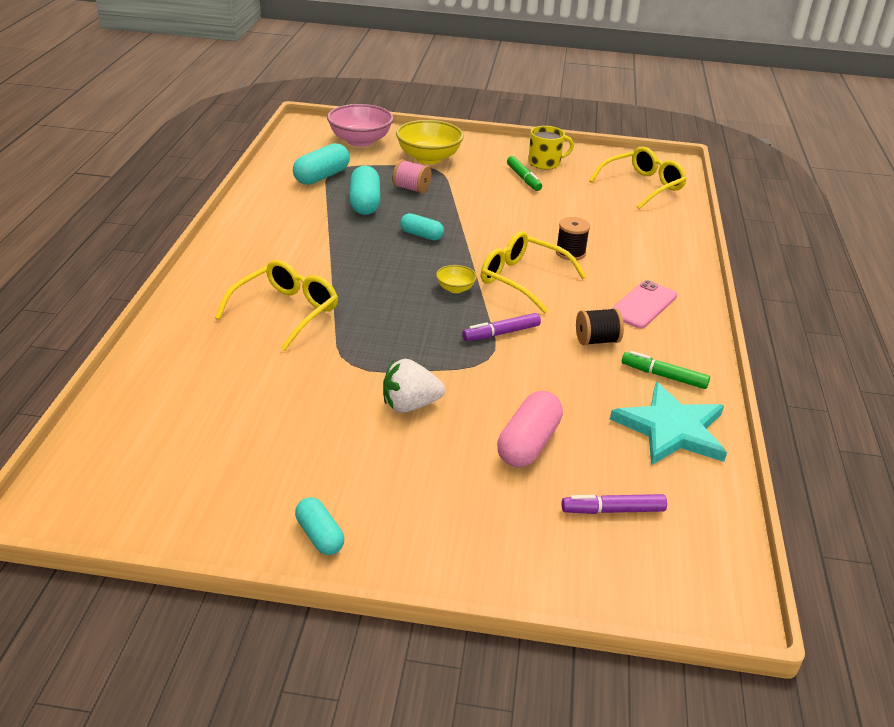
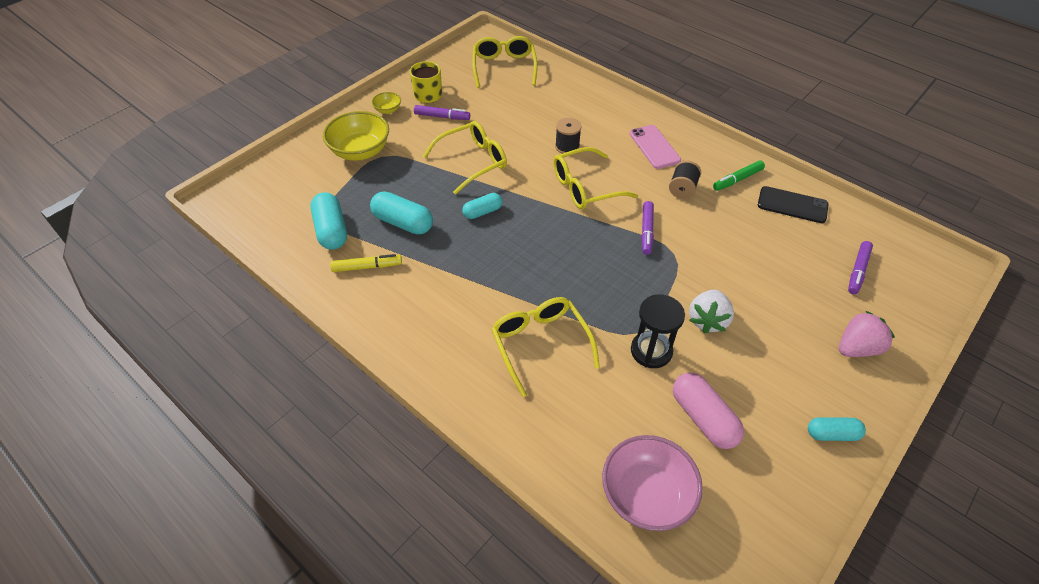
camera: 55 degrees left, 15 degrees up
pink bowl [327,104,393,147] -> pink bowl moved to [602,435,703,531]
pink spool [393,159,431,193] -> none
yellow bowl [436,265,477,293] -> yellow bowl moved to [372,92,401,114]
pink capsule [497,391,563,468] -> pink capsule moved to [673,373,744,449]
green marker [507,156,542,191] -> purple marker [414,105,470,120]
turquoise star [610,382,727,465] -> black phone [758,186,828,223]
none -> yellow marker [330,254,402,272]
none -> yellow glasses [423,121,507,195]
none -> black hourglass [631,294,685,368]
none -> pink strawberry [839,311,895,357]

